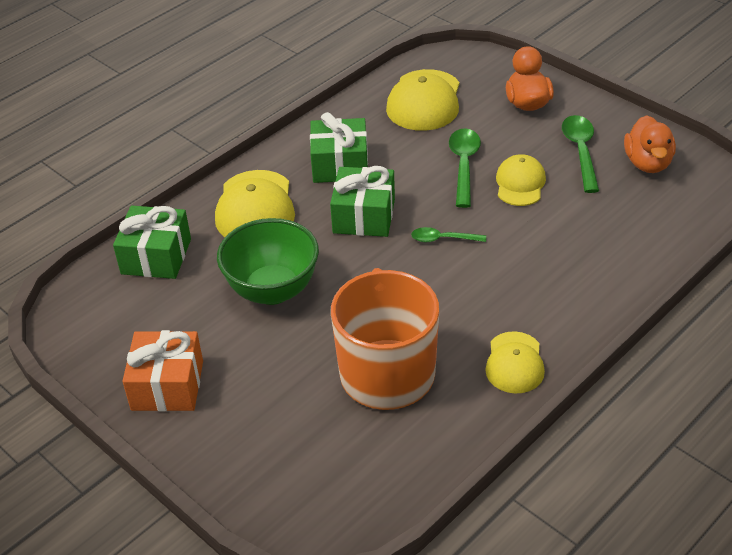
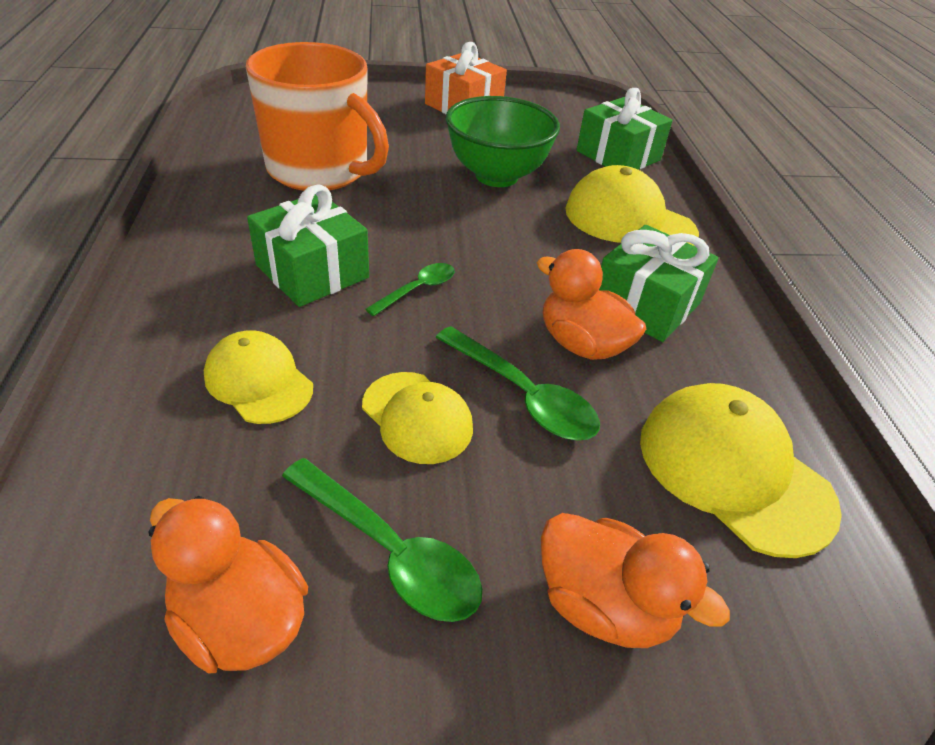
camera: 125 degrees right, 0 degrees up
green gift [330,166,395,237] -> green gift moved to [247,185,369,307]
yellow cap [485,331,545,393] -> yellow cap moved to [204,330,313,424]
none -> orange duck [537,249,646,360]

